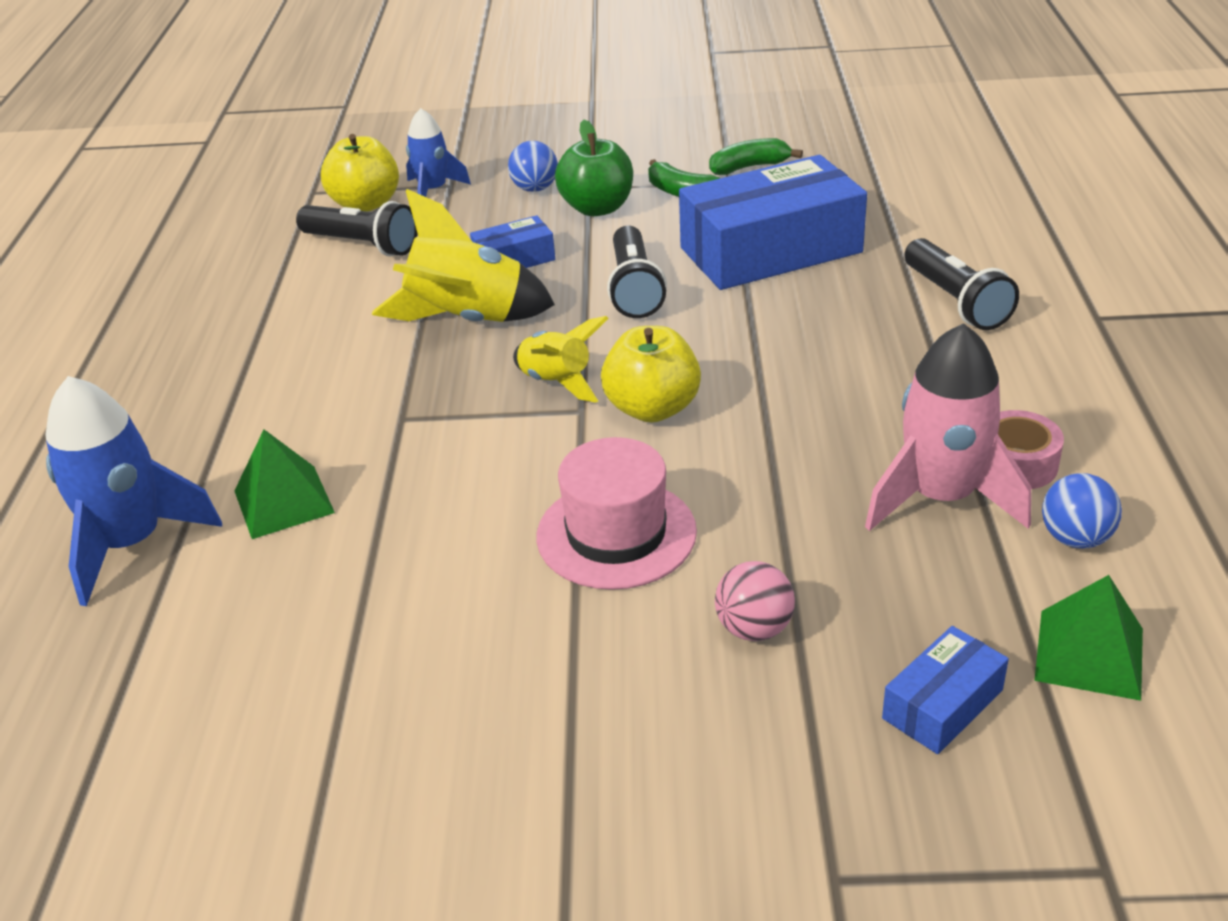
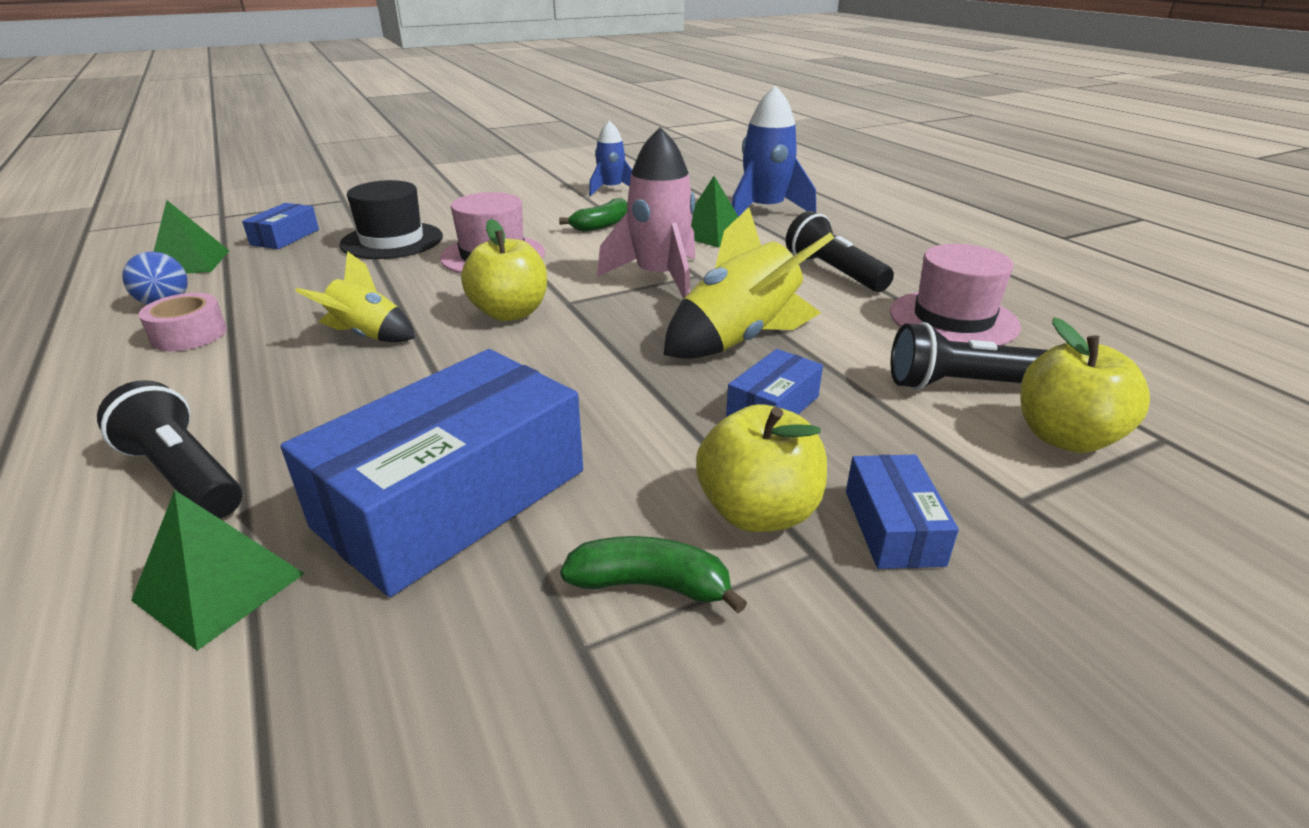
camera: 150 degrees right, 5 degrees down
blue rocket [406,108,471,197] -> blue rocket moved to [589,120,632,196]
blue ball [508,141,558,192] -> blue box [846,455,959,569]
yellow rocket [513,316,609,403] -> yellow rocket moved to [295,251,415,342]
green apple [555,120,633,216] -> yellow apple [696,404,827,532]
black flashlight [607,226,667,318] -> black flashlight moved to [786,211,894,292]
green banana [709,138,803,175] -> green banana moved to [559,198,627,232]
pink ball [715,561,795,641] -> black hat [339,180,443,259]
pink rocket [865,323,1031,531] -> pink rocket moved to [597,127,695,299]
none -> green pyramid [131,490,305,651]
none -> pink hat [890,244,1021,346]

